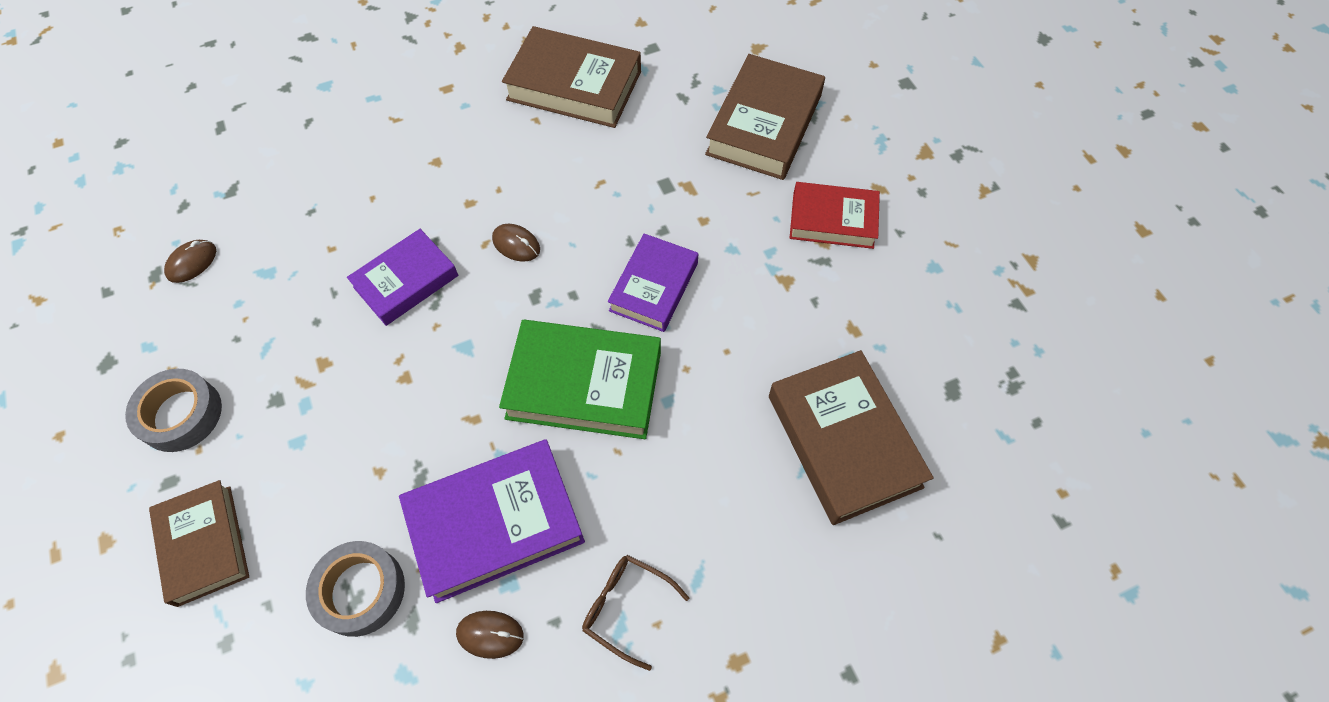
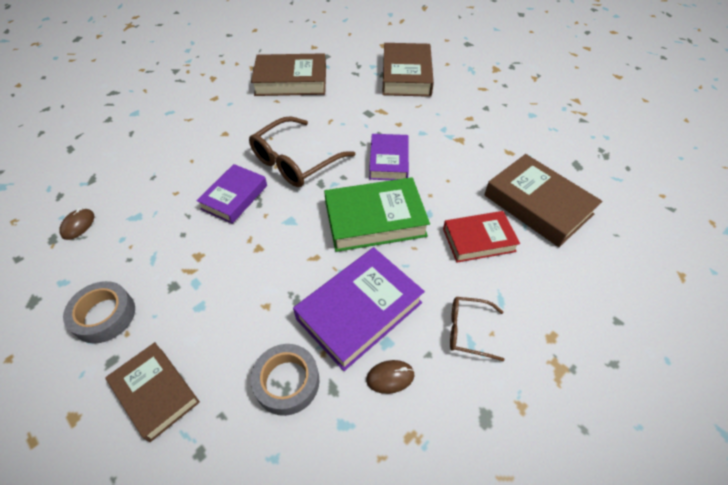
camera: 20 degrees left, 10 degrees down
brown mouse [492,224,540,262] -> brown glasses [249,116,355,187]
red book [790,182,880,249] -> red book moved to [443,211,520,263]

